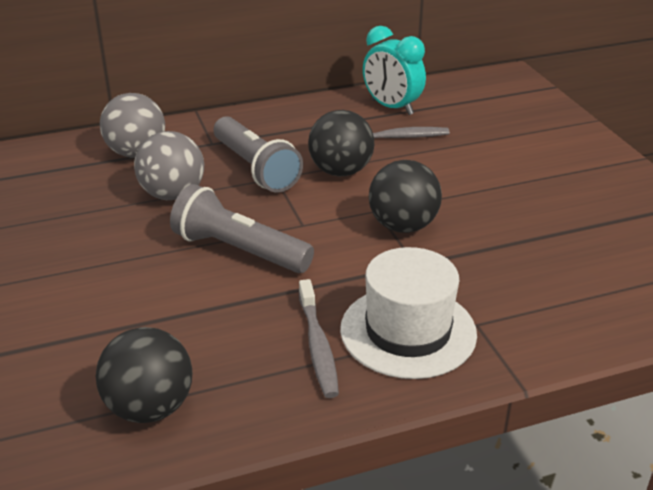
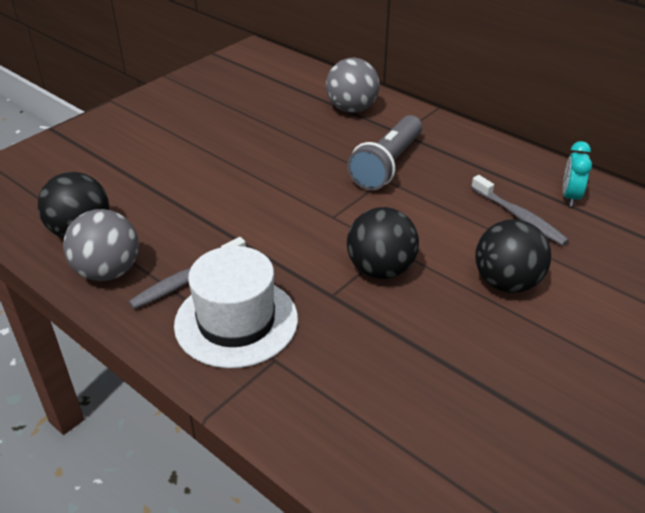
camera: 60 degrees right, 5 degrees up
grey ball [134,131,204,200] -> grey ball moved to [63,209,139,281]
grey flashlight [170,184,314,273] -> none
black ball [308,110,374,176] -> black ball moved to [475,219,551,293]
turquoise clock [363,26,426,115] -> turquoise clock [563,141,592,207], size x0.65

